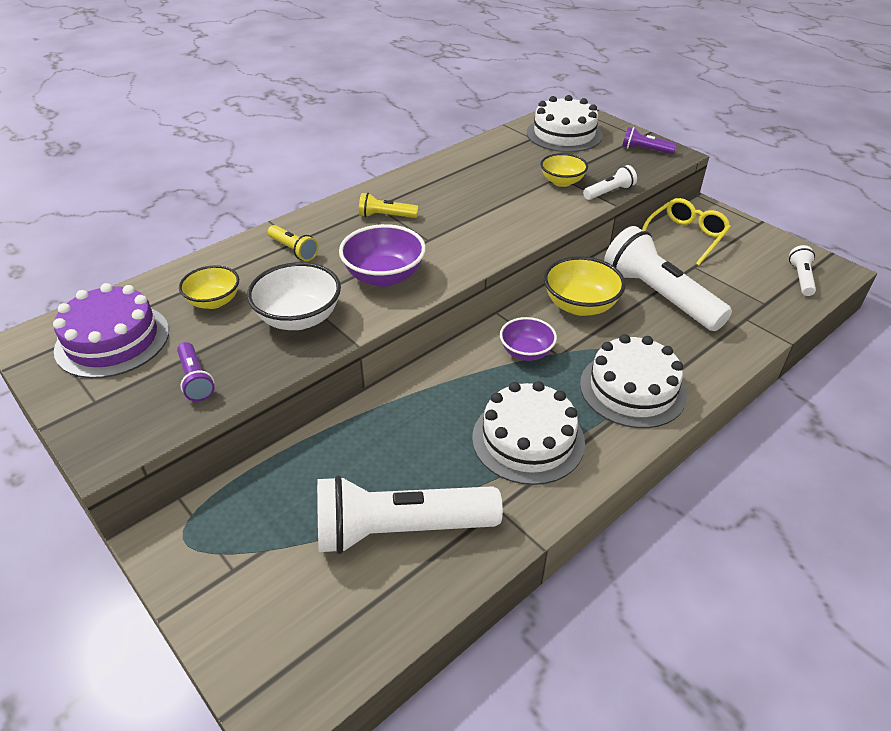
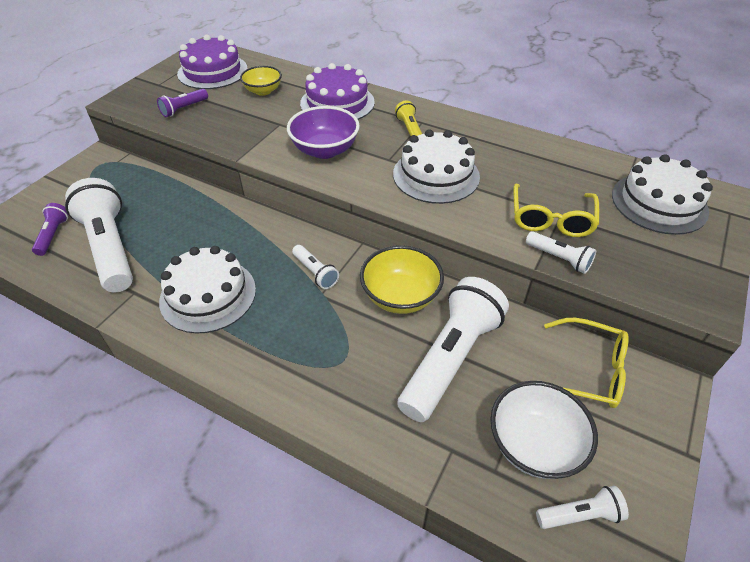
camera: 70 degrees right, 5 degrees up
white bowl [247,262,341,330] -> white bowl moved to [490,381,598,479]
yellow flashlight [268,225,319,261] -> purple cake [300,63,375,120]
purple bowl [500,317,557,361] -> white flashlight [292,245,339,289]
yellow bowl [540,153,588,187] -> yellow glasses [514,184,599,237]
white cake [580,334,687,428] -> white cake moved to [393,129,480,204]
purple flashlight [622,127,677,154] -> purple flashlight moved to [32,203,68,256]

